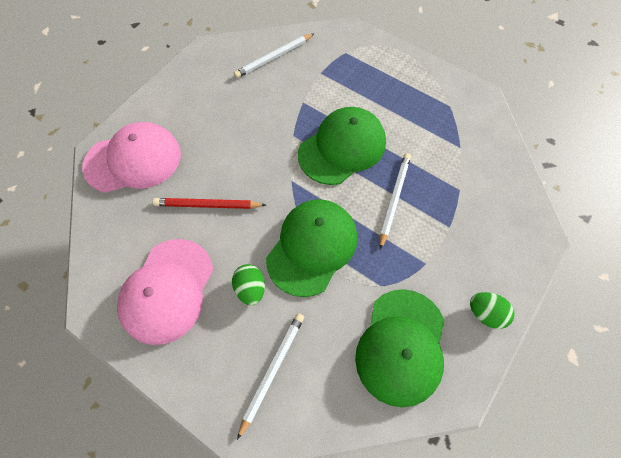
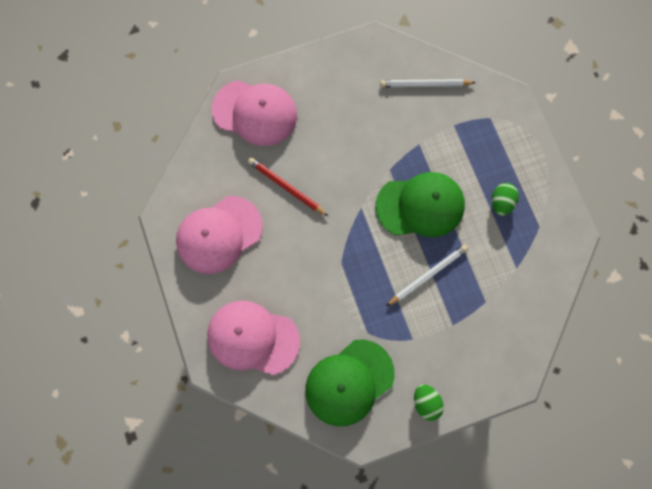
camera: 35 degrees right, 10 degrees up
green egg [232,264,265,306] -> green egg moved to [492,183,519,216]
white pencil [237,313,304,440] -> pink cap [207,300,300,375]
green cap [266,199,357,297] -> none

